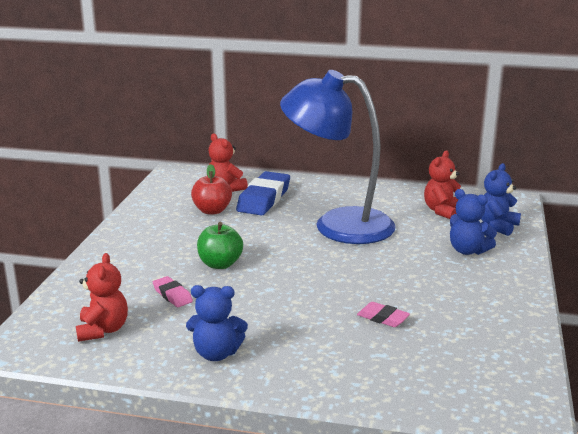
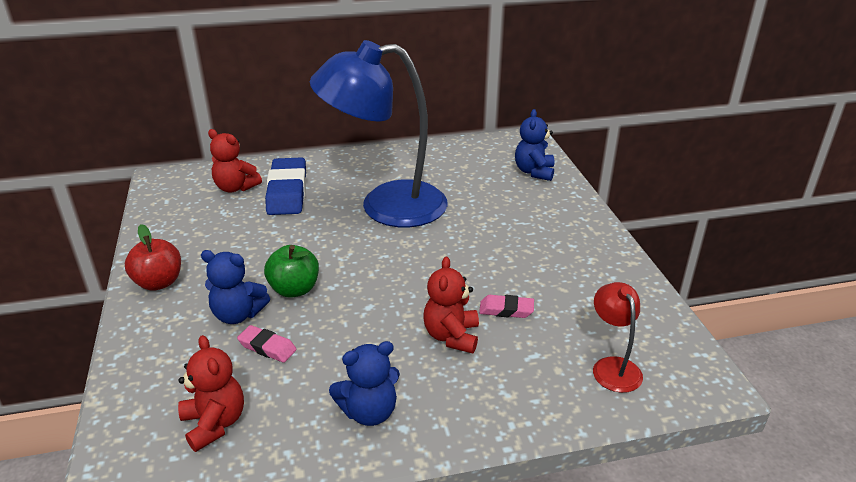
camera: 25 degrees left, 10 degrees up
red apple [191,164,232,215] -> red apple moved to [125,224,181,291]
red teddy bear [424,150,461,219] -> red teddy bear moved to [423,257,479,354]
blue teddy bear [450,189,497,255] -> blue teddy bear moved to [201,250,270,324]
none -> red lamp [593,282,643,393]

